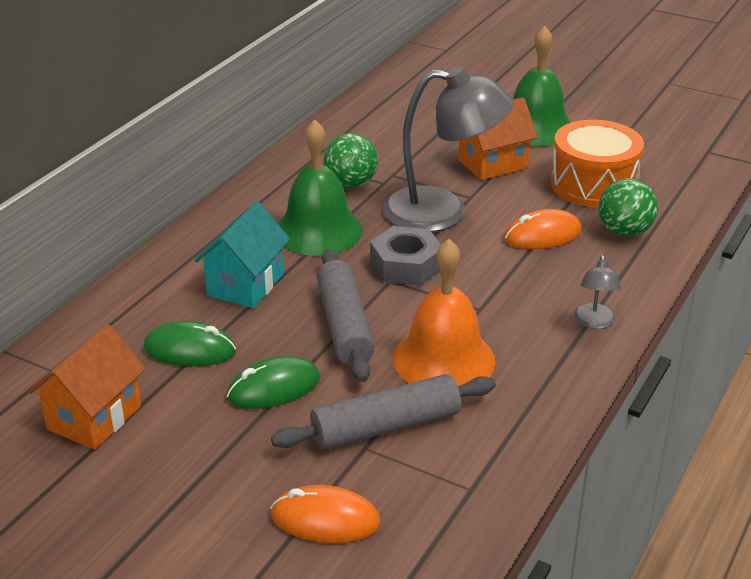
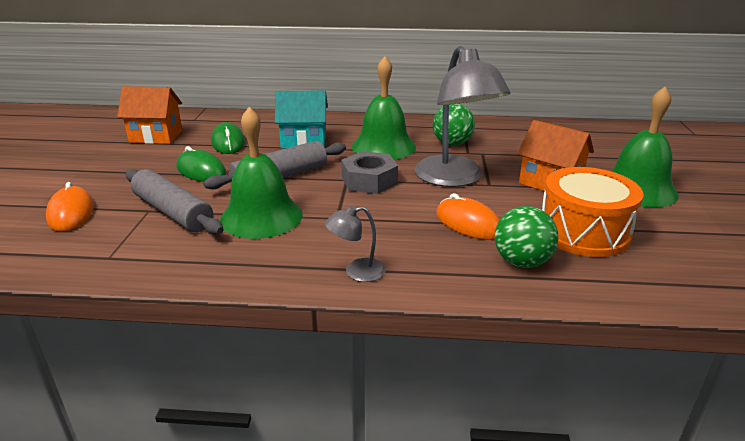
camera: 65 degrees right, 5 degrees down
orange bell [393,239,495,386] -> green bell [220,107,303,239]

